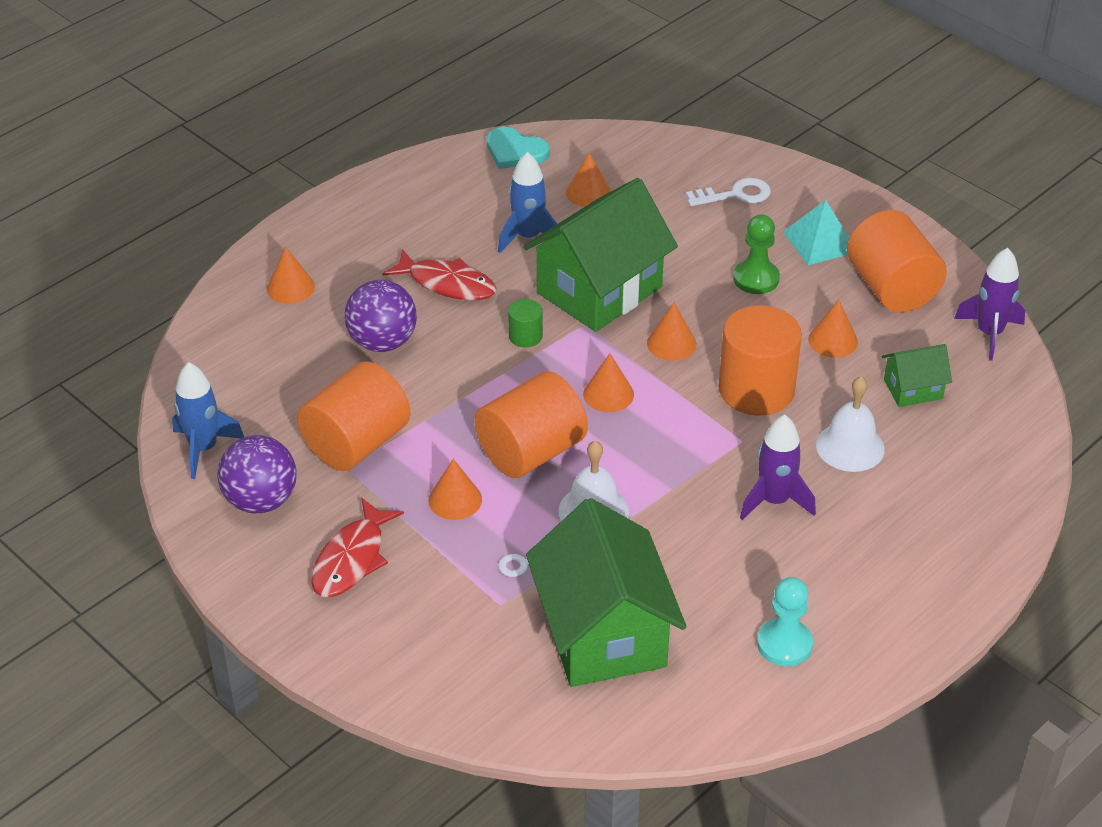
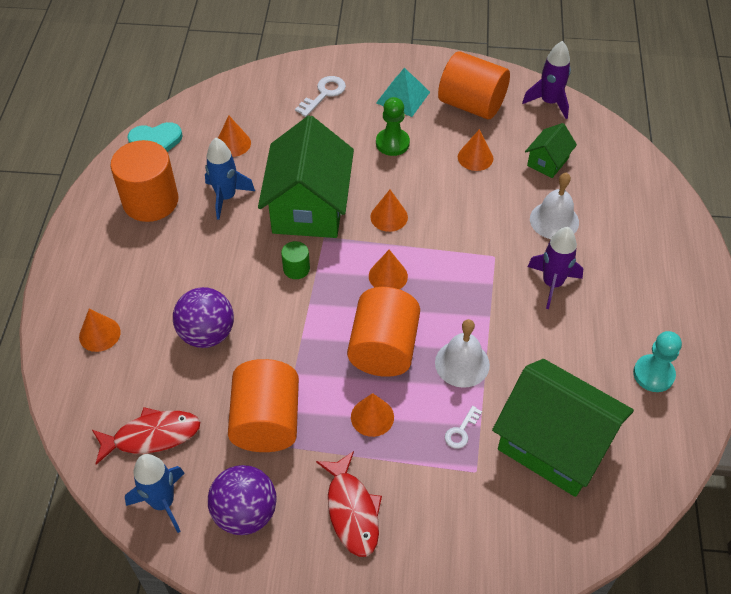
camera: 40 degrees left, 10 degrees up
red fish [382,249,497,300] -> red fish moved to [92,407,200,465]
orange cylinder [719,305,802,416] -> orange cylinder moved to [110,140,178,222]

